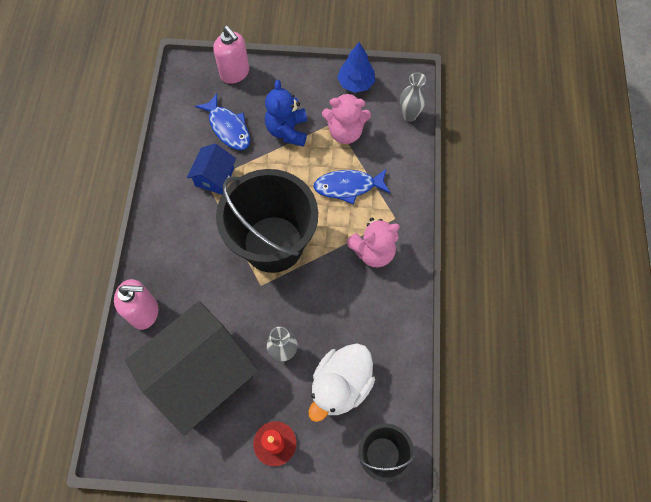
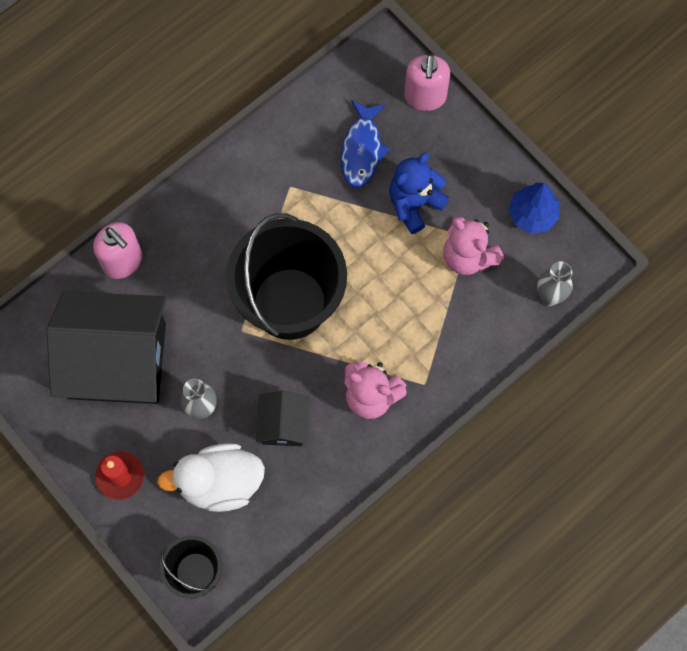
camera: 45 degrees right, 5 degrees up
blue house [187,144,236,195] -> none
blue fish [313,168,390,205] -> none
none -> black house [256,390,309,446]

